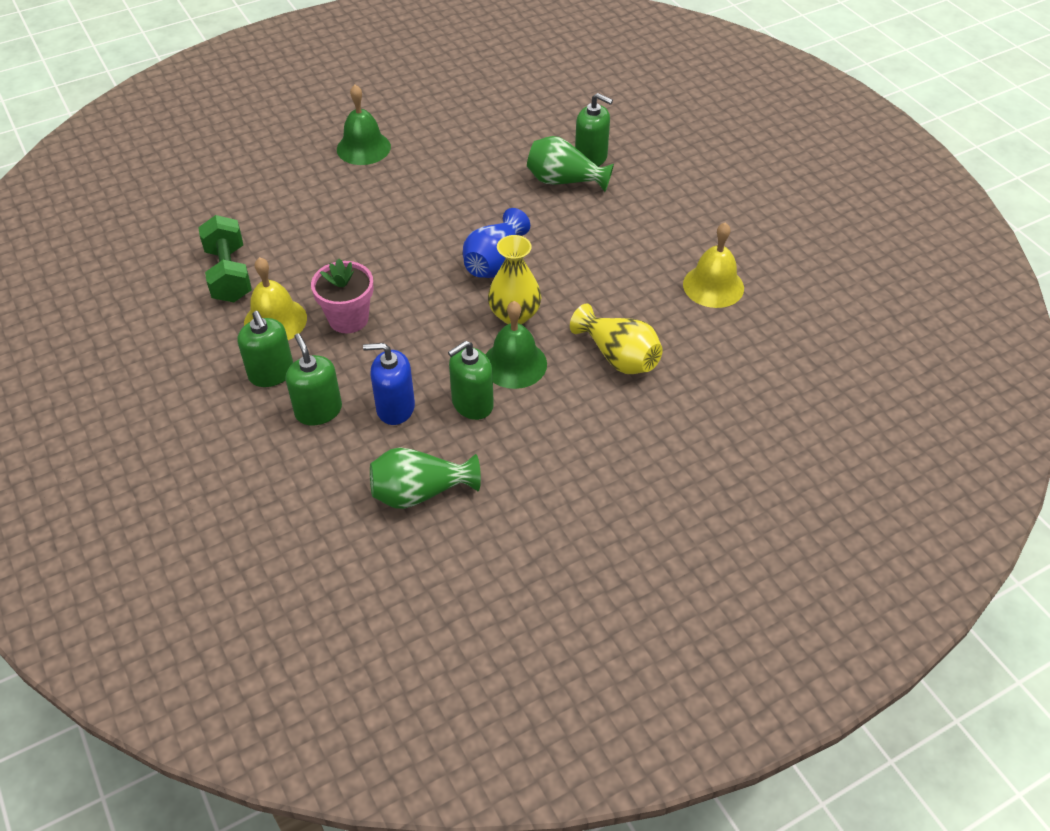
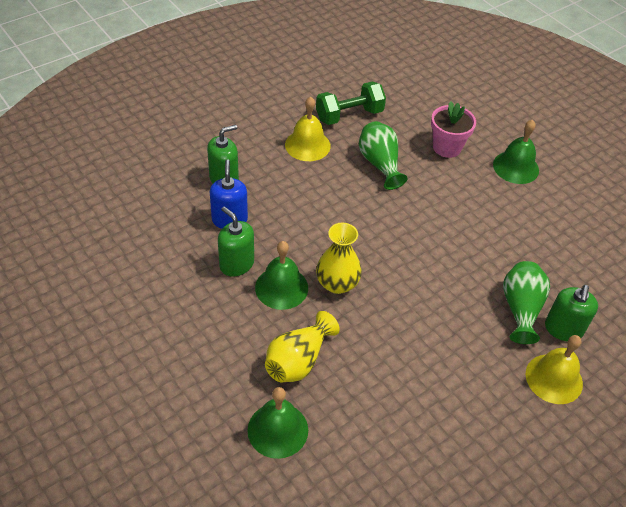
camera: 80 degrees right, 0 degrees up
green soap dispenser [237,311,293,387] -> none
pink flower pot [311,258,374,333] -> pink flower pot moved to [431,101,476,158]
green vase [370,447,481,509] -> green vase moved to [359,121,408,190]
blue vase [463,208,530,278] -> none
yellow bell [683,222,744,308] -> yellow bell moved to [525,335,583,404]
none -> green bell [247,387,308,459]

